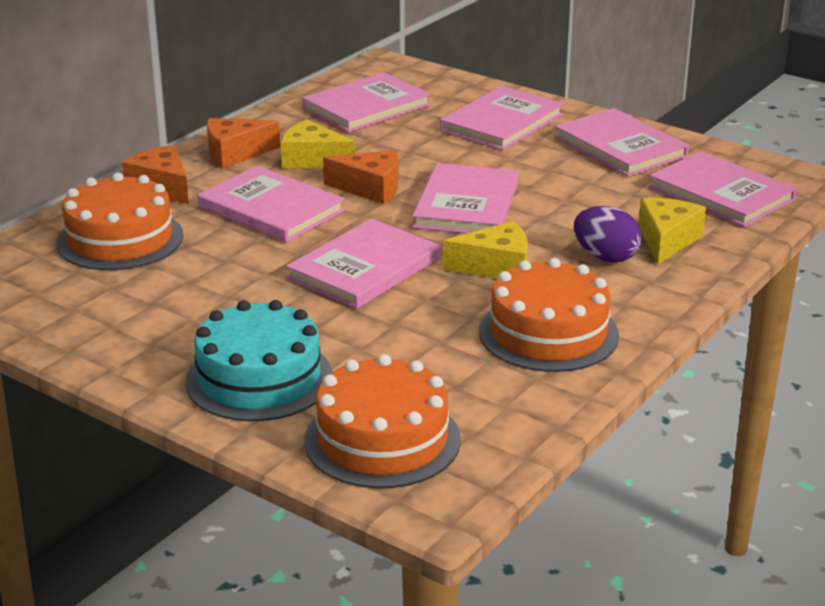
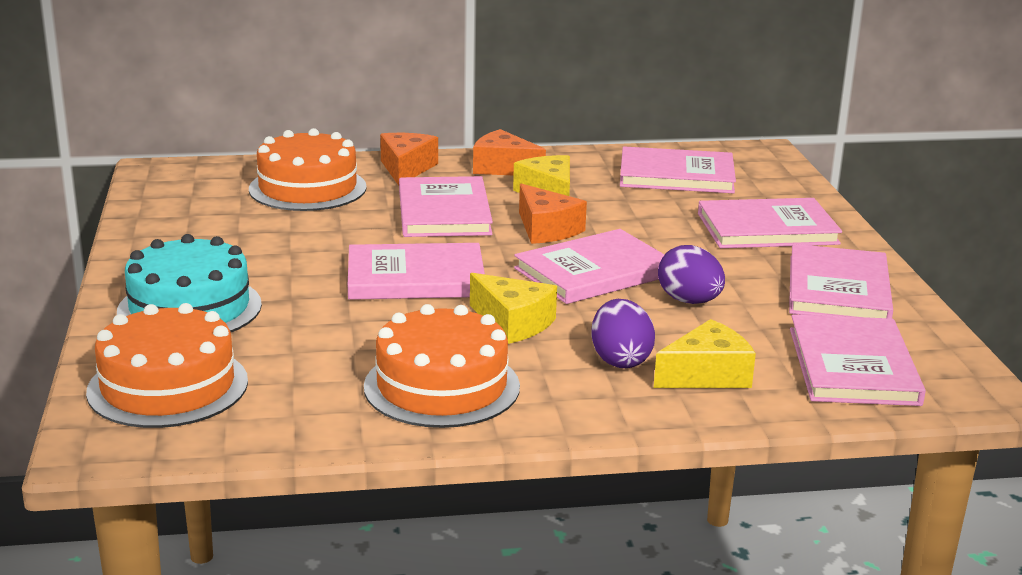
camera: 45 degrees right, 5 degrees down
none -> purple egg [658,245,725,304]

